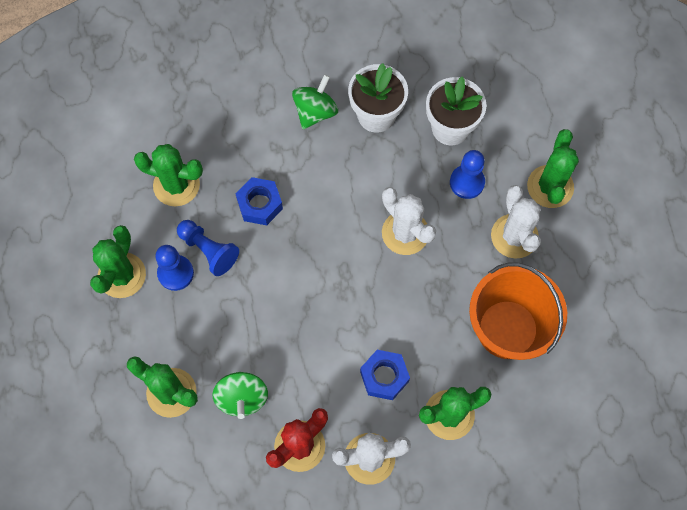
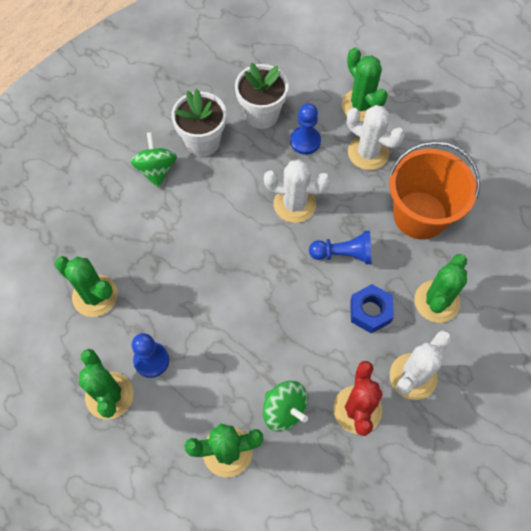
camera: 40 degrees left, 5 degrees down
green cactus [134,144,203,206] -> green cactus turned 60 degrees clockwise [55,256,118,317]
blue pawn [177,220,239,276] -> blue pawn moved to [309,231,371,264]
blue nut [236,177,283,225] -> none

